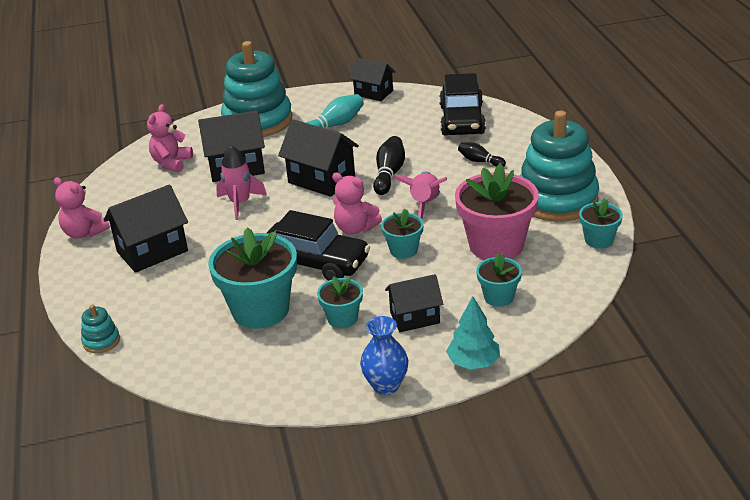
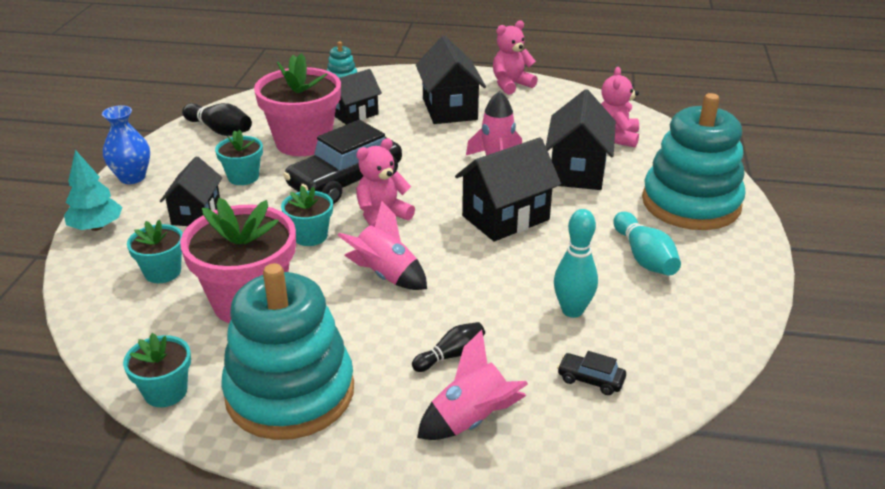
camera: 110 degrees right, 0 degrees up
pink teddy bear [147,104,193,172] -> pink teddy bear turned 120 degrees counterclockwise [601,67,639,148]
turquoise flower pot [208,227,297,329] -> pink flower pot [254,53,341,156]
black house [349,58,395,101] -> black house moved to [335,69,382,125]
black bowling pin [373,136,405,195] -> black bowling pin moved to [182,103,252,136]
black car [439,73,486,136] -> black car [557,351,626,395], size x0.41
none -> pink rocket [417,330,528,440]
none -> turquoise bowling pin [554,209,598,318]

